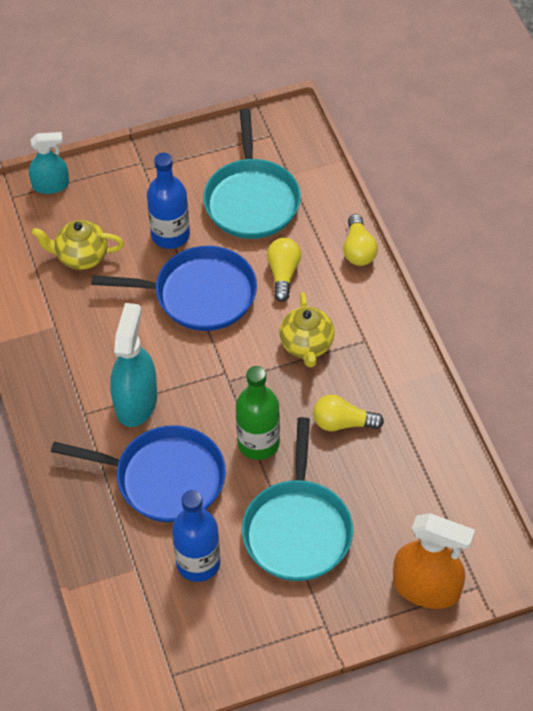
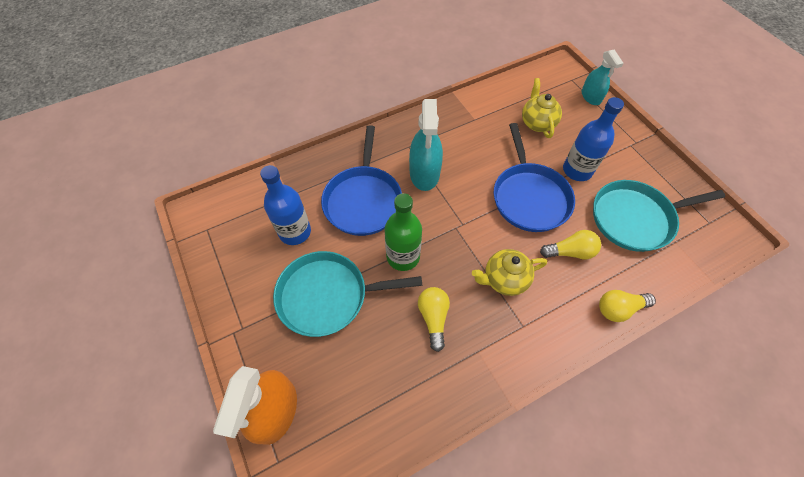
camera: 80 degrees right, 5 degrees up
turquoise spray bottle [110,303,157,427] -> turquoise spray bottle turned 90 degrees clockwise [409,99,443,191]

